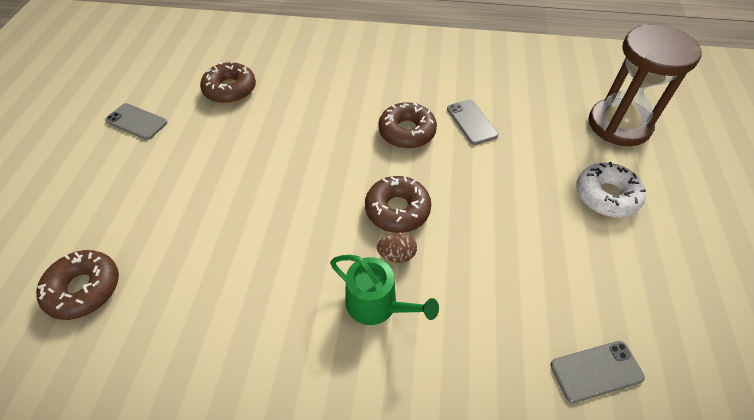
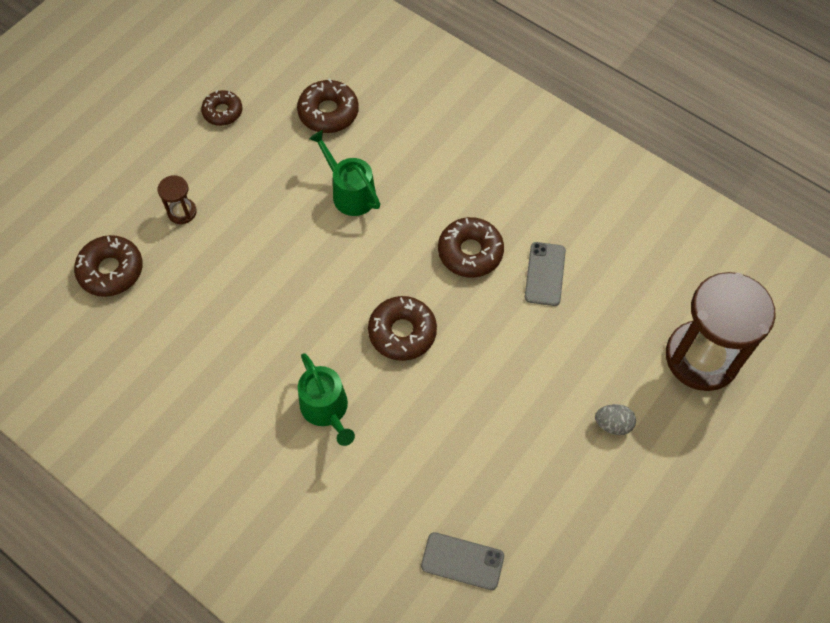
camera: 30 degrees right, 10 degrees up
grey phone [105,103,167,140] -> brown donut [201,90,242,126]
brown egg [377,233,417,263] -> none
white donut [576,162,646,218] -> grey egg [595,404,636,435]
none -> brown hourglass [158,175,197,224]
none -> green watering can [309,130,380,216]

